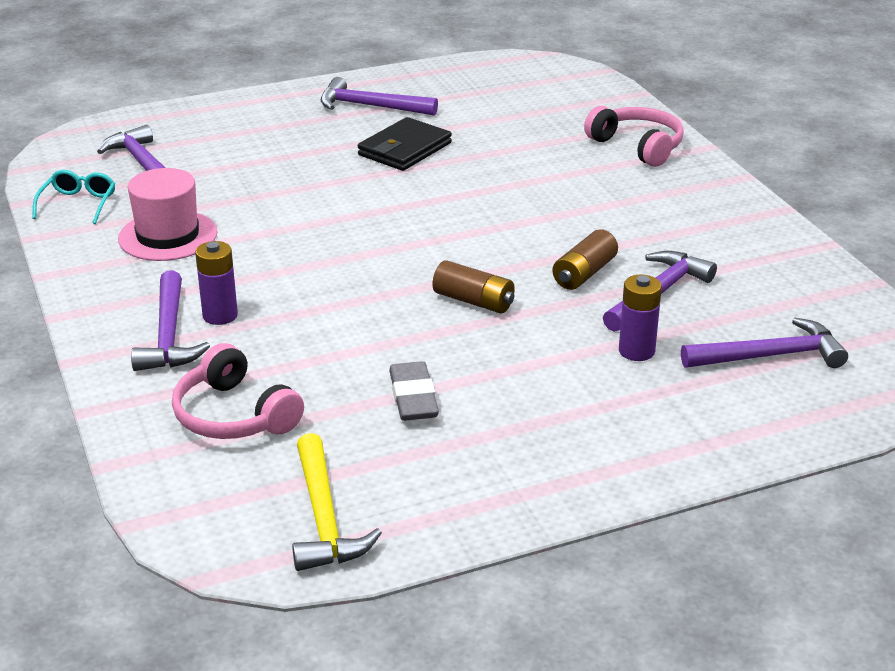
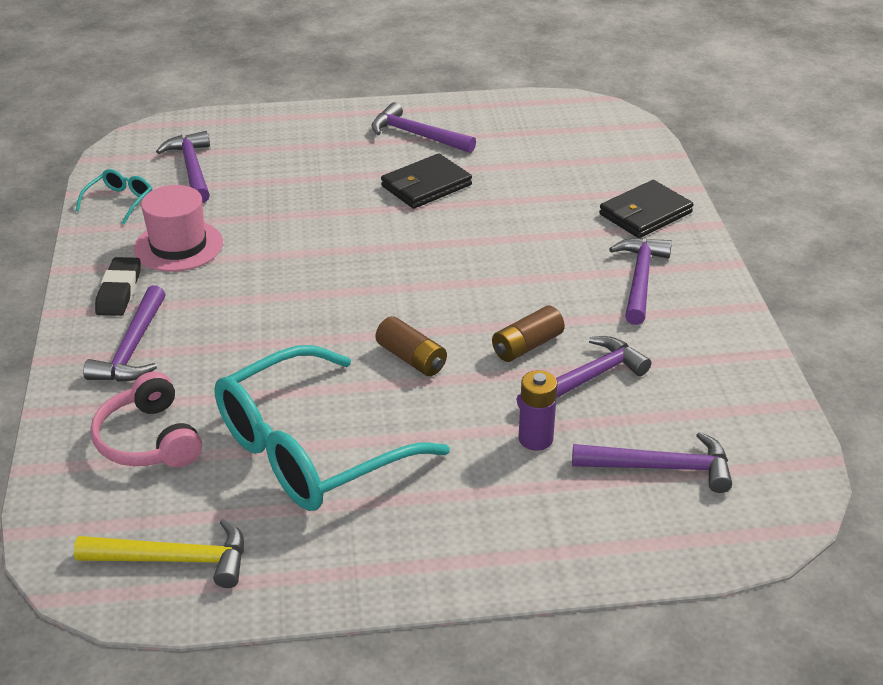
camera: 15 degrees right, 5 degrees up
purple battery [195,241,238,325] -> none
yellow hammer [292,433,382,571] -> yellow hammer turned 90 degrees counterclockwise [74,519,244,588]
grey eraser [389,361,439,421] -> turquoise glasses [214,345,450,511]
pink headphones [584,106,684,167] -> black wallet [599,180,694,238]
none -> black eraser [95,257,141,316]
none -> purple hammer [609,238,672,325]

